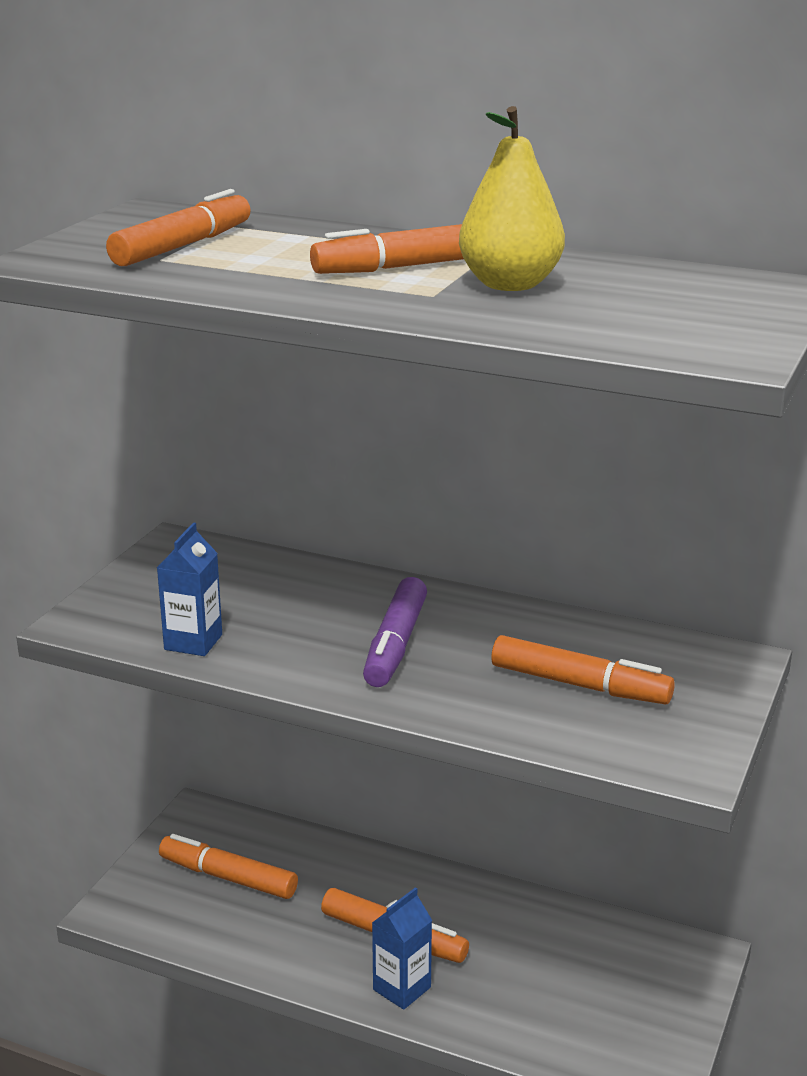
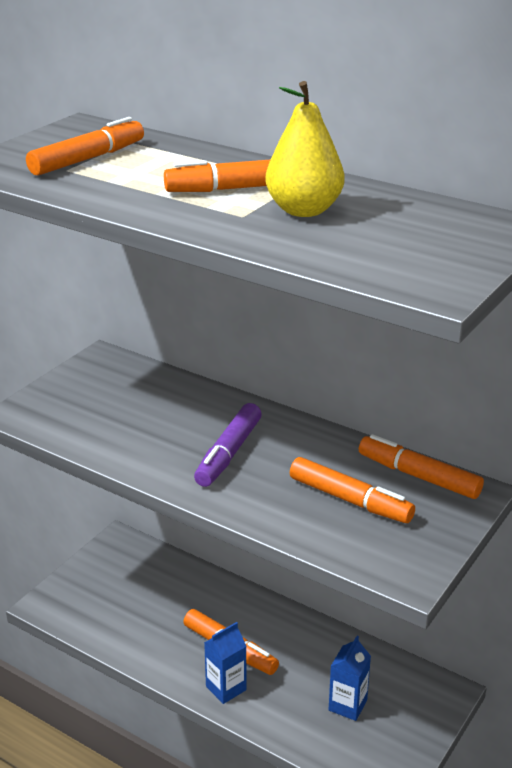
camera: 10 degrees right, 5 degrees up
blue carton [157,522,222,656] -> blue carton moved to [329,636,371,721]
orange marker [159,834,298,899] -> orange marker moved to [359,434,484,499]

